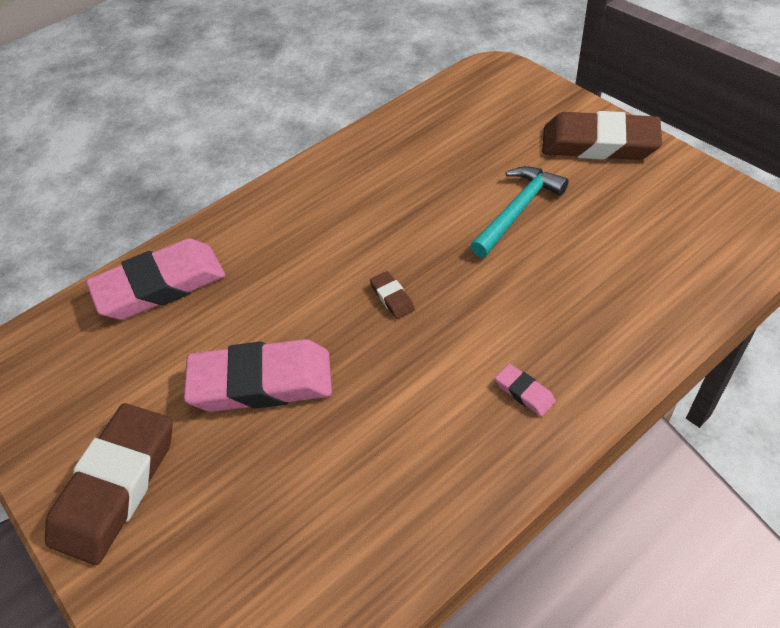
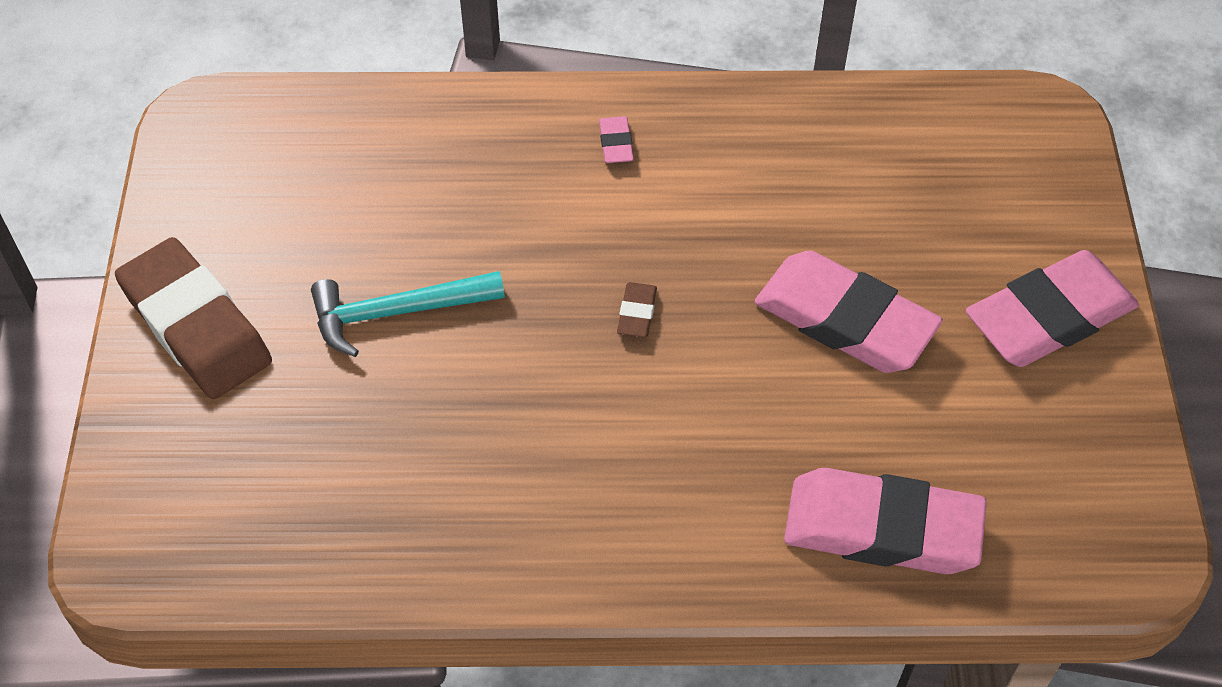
camera: 145 degrees left, 5 degrees up
brown eraser [45,403,173,565] -> pink eraser [966,250,1139,367]

